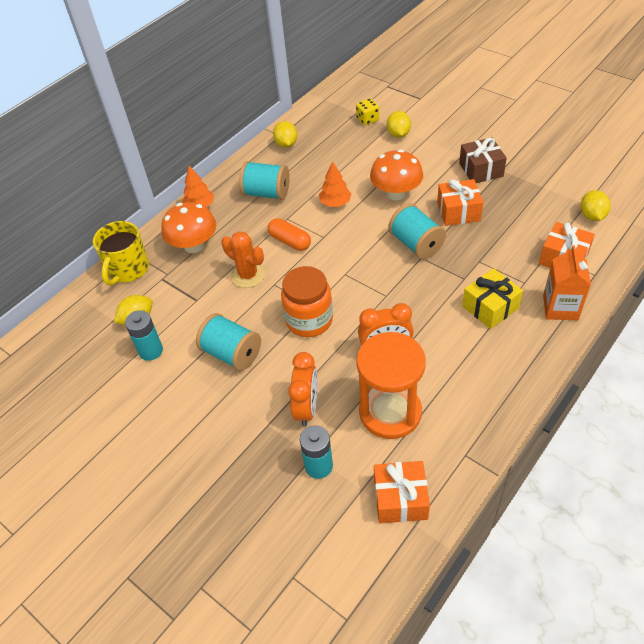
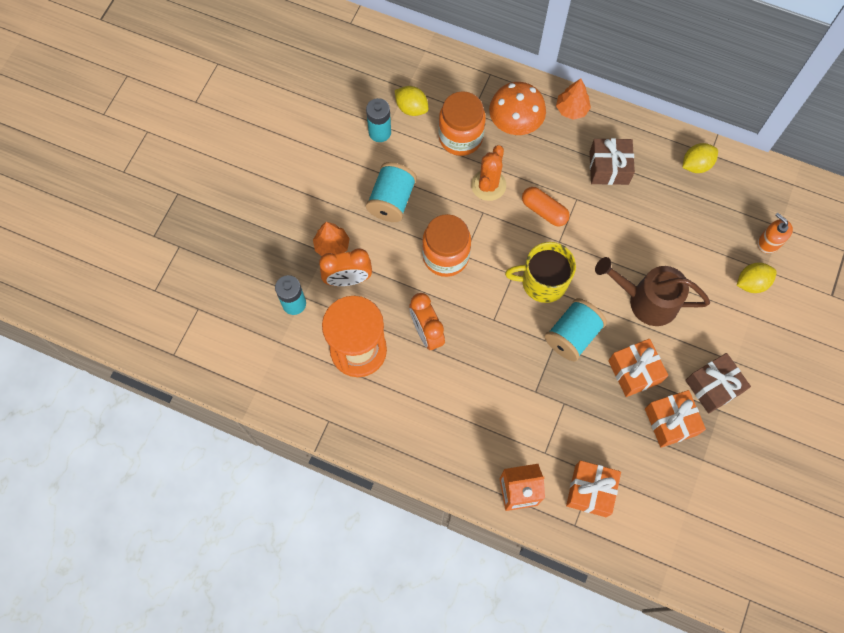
camera: 70 degrees right, 20 degrees up
yellow mug [93,221,149,286] -> yellow mug moved to [505,242,576,303]
turquoise spool [239,161,290,200] -> brown gift [589,138,635,185]
orange capsule [268,218,311,251] -> orange capsule turned 75 degrees counterclockwise [522,187,570,226]
orange tree [319,161,351,207] -> orange tree moved to [313,222,350,256]
yellow dice [356,98,379,125] -> orange soap dispenser [757,213,793,253]
orange mushroom [370,149,423,200] -> brown watering can [595,257,710,326]
orange gift [374,461,430,523] -> orange gift moved to [645,390,706,448]
yellow gift [462,268,523,329] -> none
yellow lemon [580,190,611,221] -> none
none -> orange jar [438,91,486,156]

